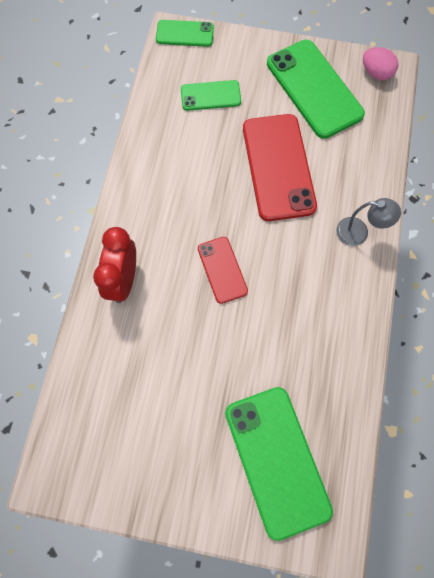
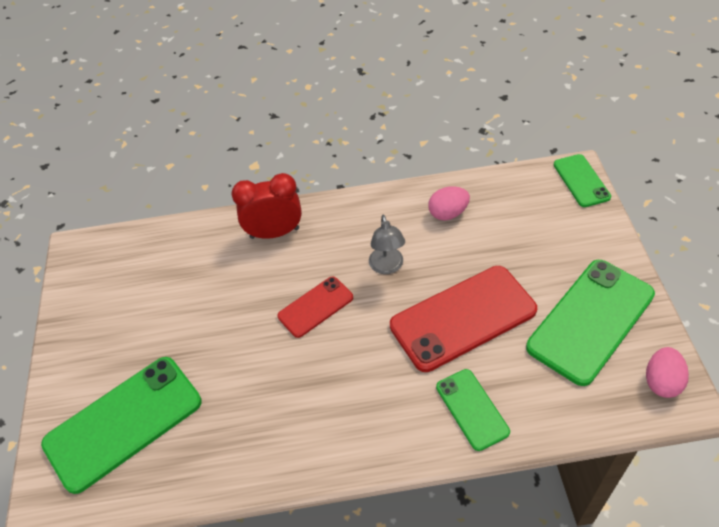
camera: 75 degrees right, 20 degrees down
green phone [181,80,241,111] -> green phone moved to [436,369,510,451]
grey lamp [336,198,401,246] -> grey lamp moved to [369,215,405,274]
none -> pink egg [428,186,470,221]

